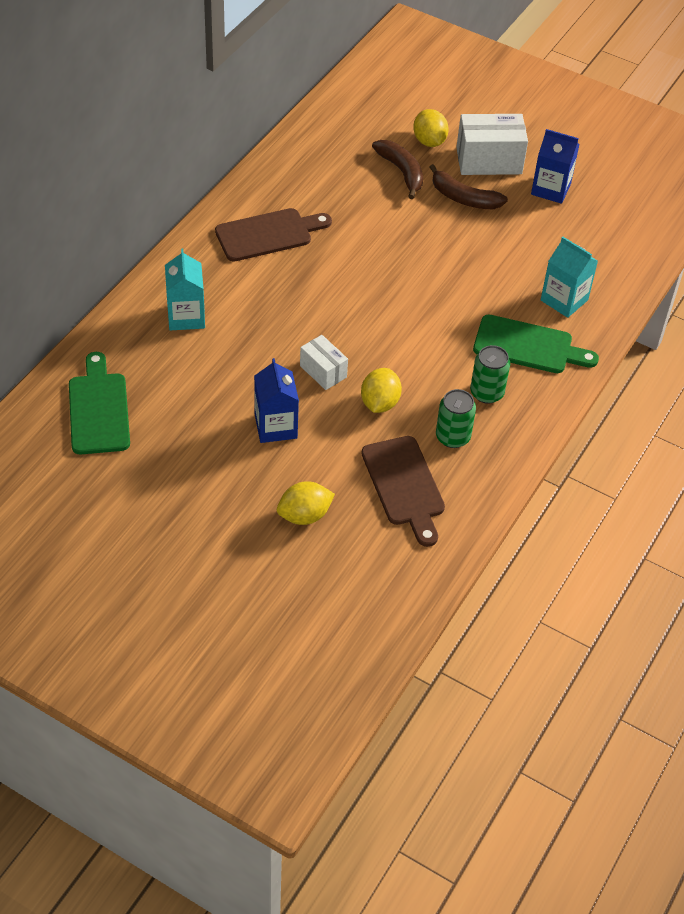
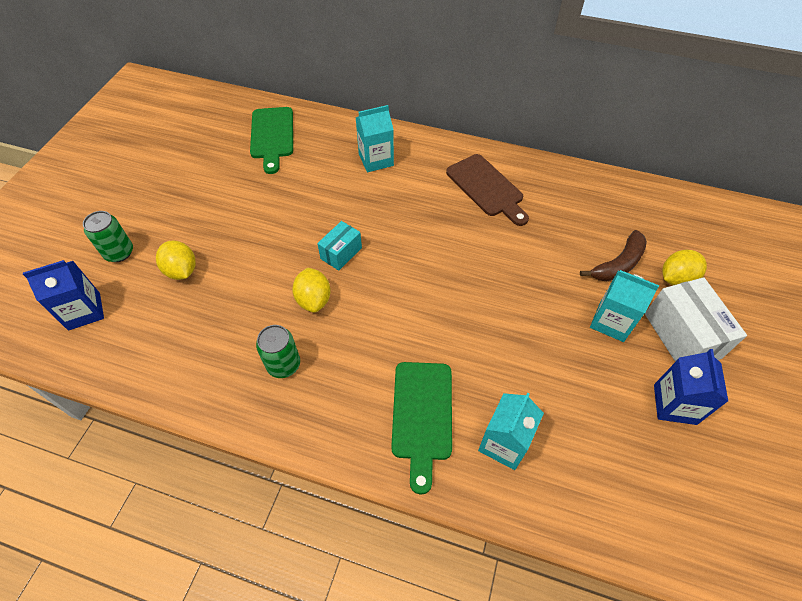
camera: 80 degrees right, 5 degrees up
green cutting board [69,352,130,454] -> green cutting board turned 105 degrees clockwise [250,107,293,174]
blue carton [254,358,299,443] -> blue carton moved to [23,260,104,331]
white box [300,335,348,390] -> turquoise box [317,221,362,270]
yellow lemon [361,368,402,413] -> yellow lemon turned 75 degrees clockwise [292,268,331,313]
brown cutting board [361,436,445,547] -> none
brown banana [430,164,508,209] -> turquoise carton [590,270,659,342]
green can [470,345,510,404] -> green can moved to [83,211,133,262]

